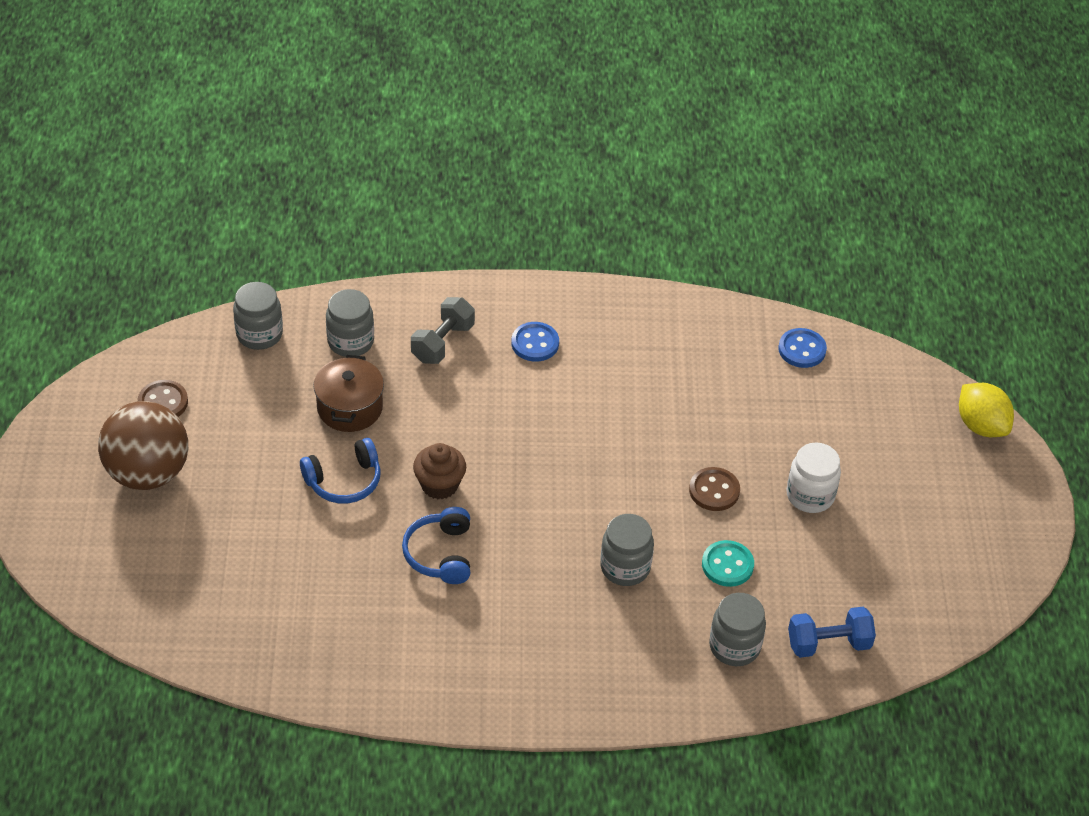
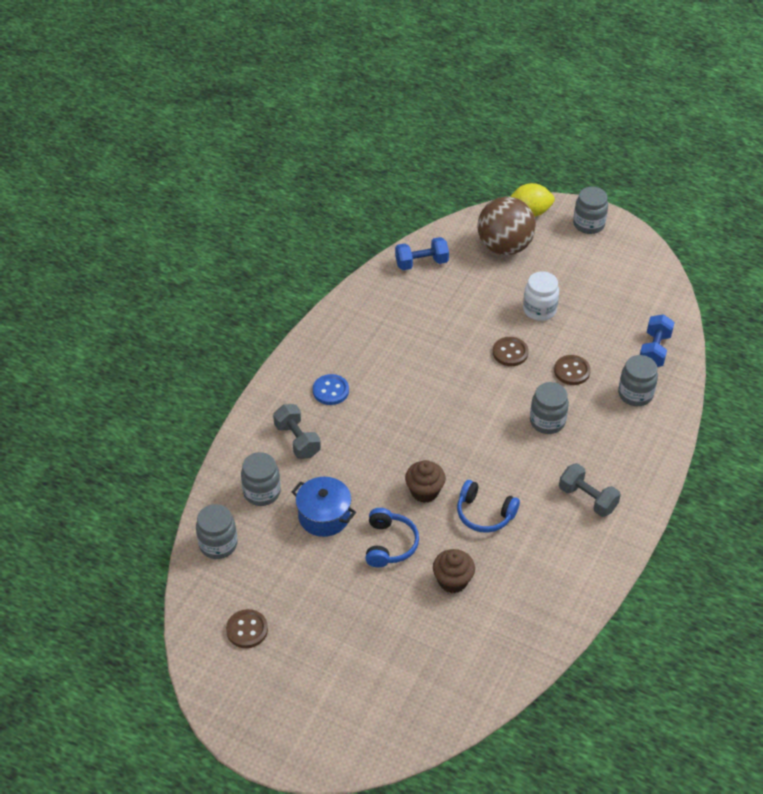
camera: 60 degrees left, 0 degrees up
brown ball [98,401,188,490] -> brown ball moved to [477,197,536,255]
brown pot [313,355,384,432] -> blue pot [292,477,356,537]
turquoise button [702,540,754,587] -> brown button [554,355,591,385]
blue button [778,328,827,368] -> blue dumbbell [395,237,449,270]
none -> brown cupcake [433,549,475,593]
none -> grey dumbbell [559,463,621,517]
none -> grey jar [573,187,608,234]

